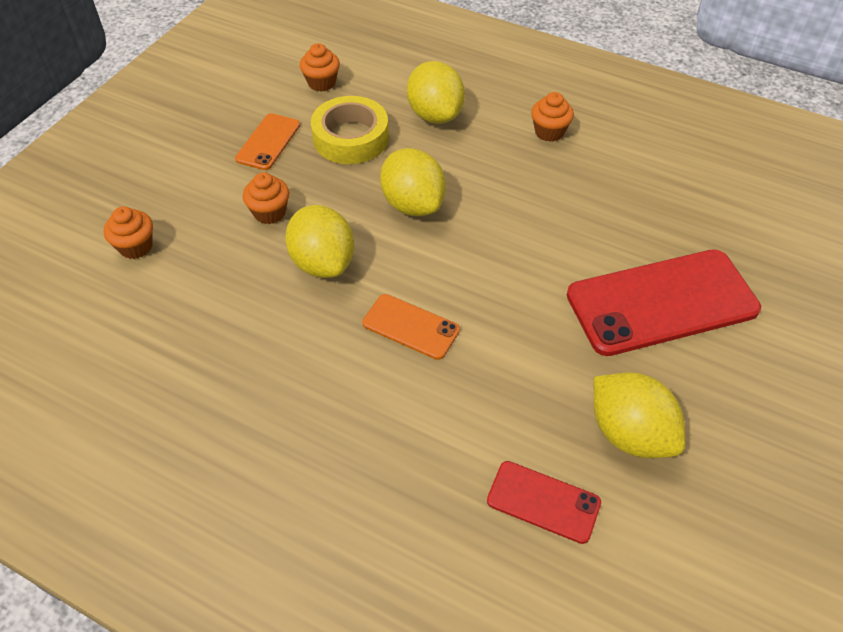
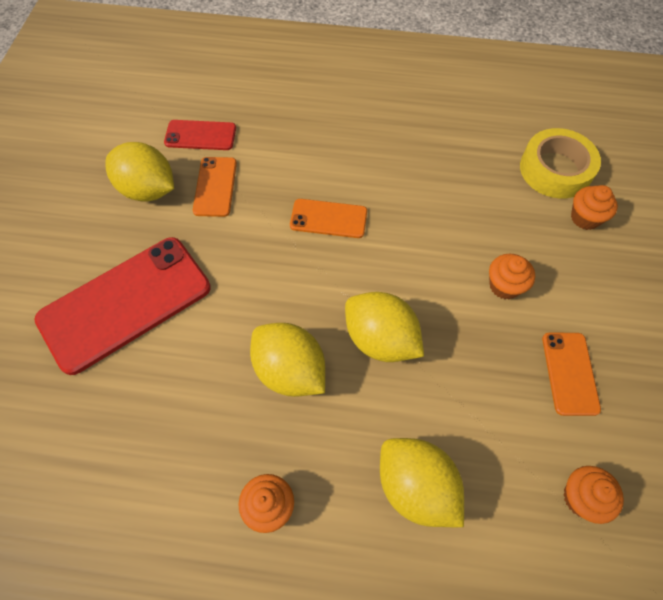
camera: 160 degrees right, 10 degrees up
yellow lemon [285,205,354,278] -> yellow lemon moved to [250,323,325,397]
yellow tape [311,96,389,164] -> yellow tape moved to [520,128,601,199]
none -> orange phone [193,157,237,217]

